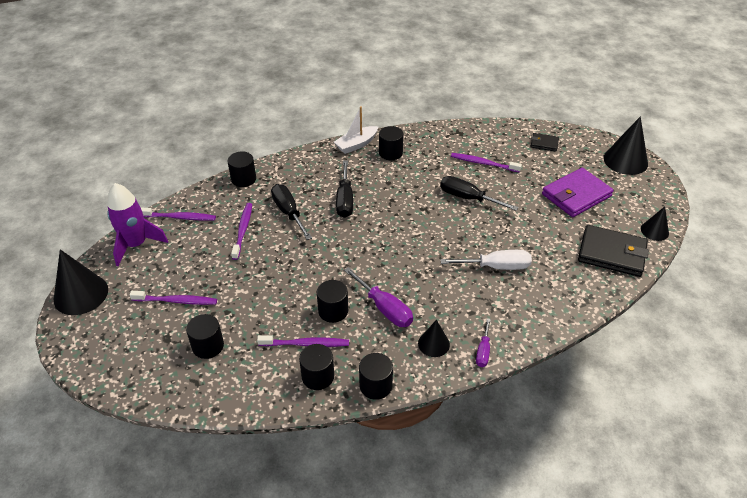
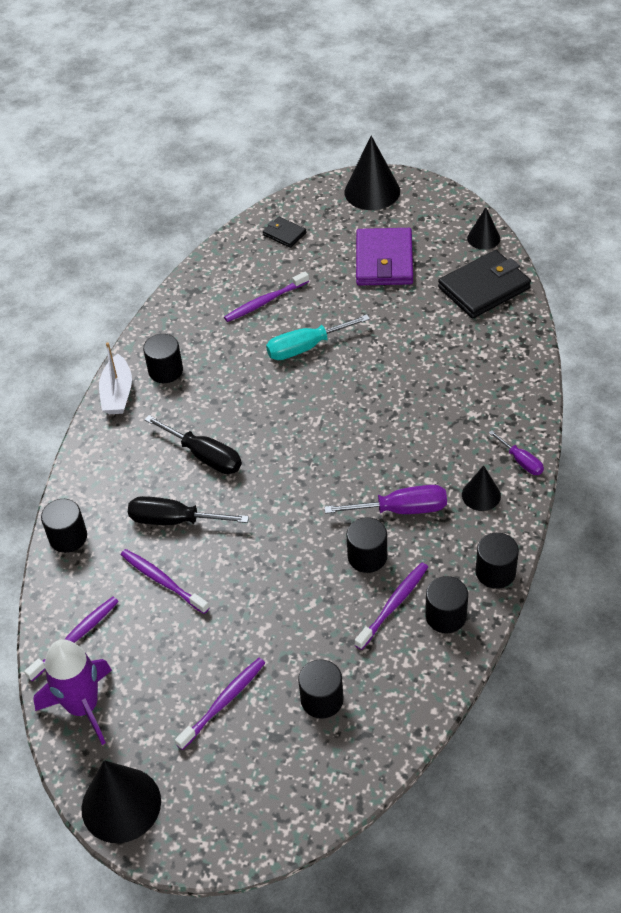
camera: 50 degrees left, 5 degrees up
black screwdriver [440,176,519,211] -> turquoise screwdriver [266,314,370,360]
white screwdriver [441,250,532,270] -> none
black wallet [530,133,559,152] -> black wallet turned 75 degrees clockwise [263,217,306,248]

